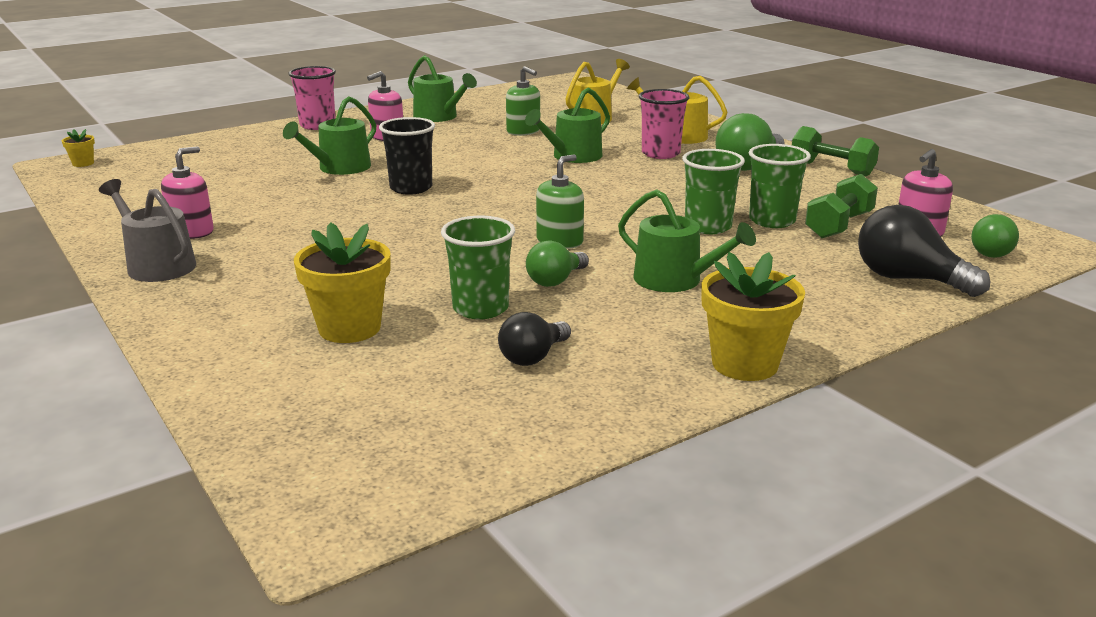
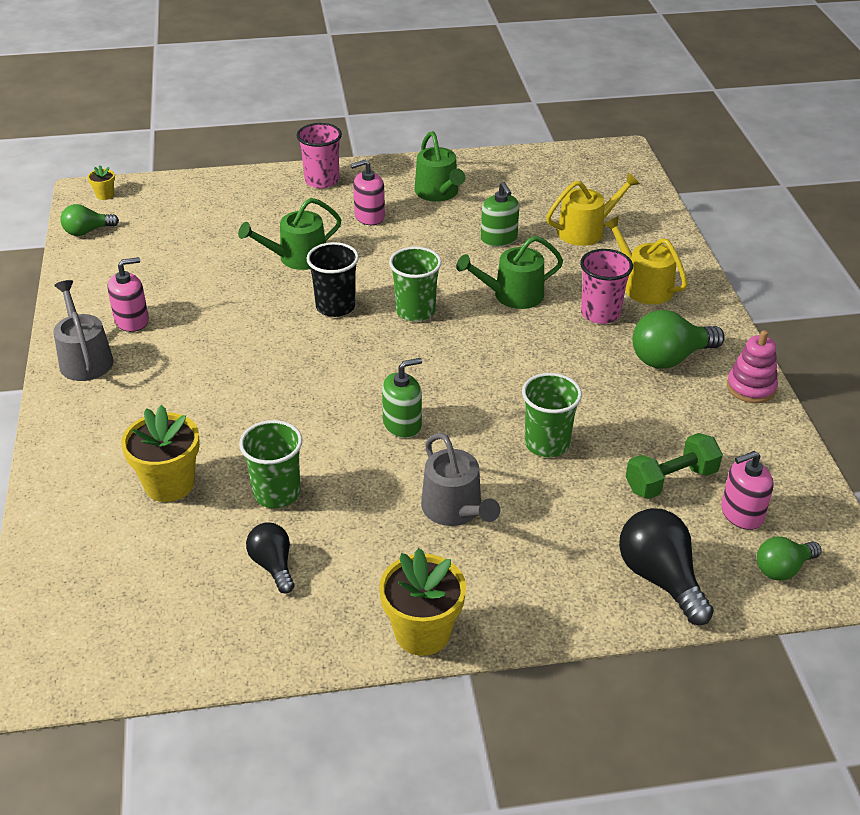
camera: 25 degrees right, 15 degrees up
black light bulb [498,312,571,366] -> black light bulb turned 90 degrees clockwise [246,522,294,594]
green light bulb [526,240,589,287] -> green light bulb moved to [60,204,119,236]
green watering can [618,189,756,292] -> grey watering can [421,433,500,526]
green cup [749,144,811,228] -> green cup moved to [389,247,442,322]
green dumbbell [792,126,879,176] -> pink stacking toy [727,330,778,403]

